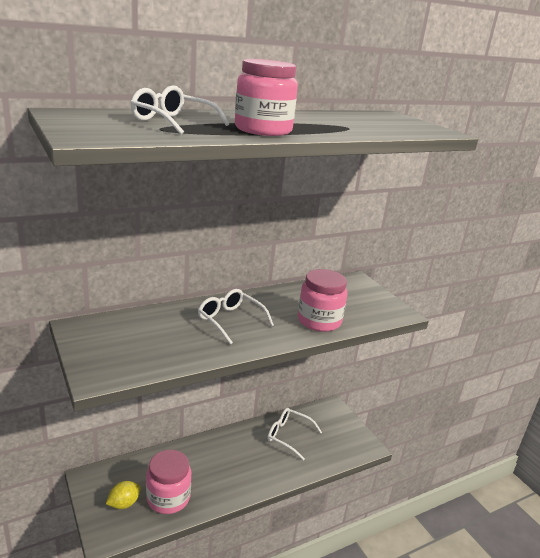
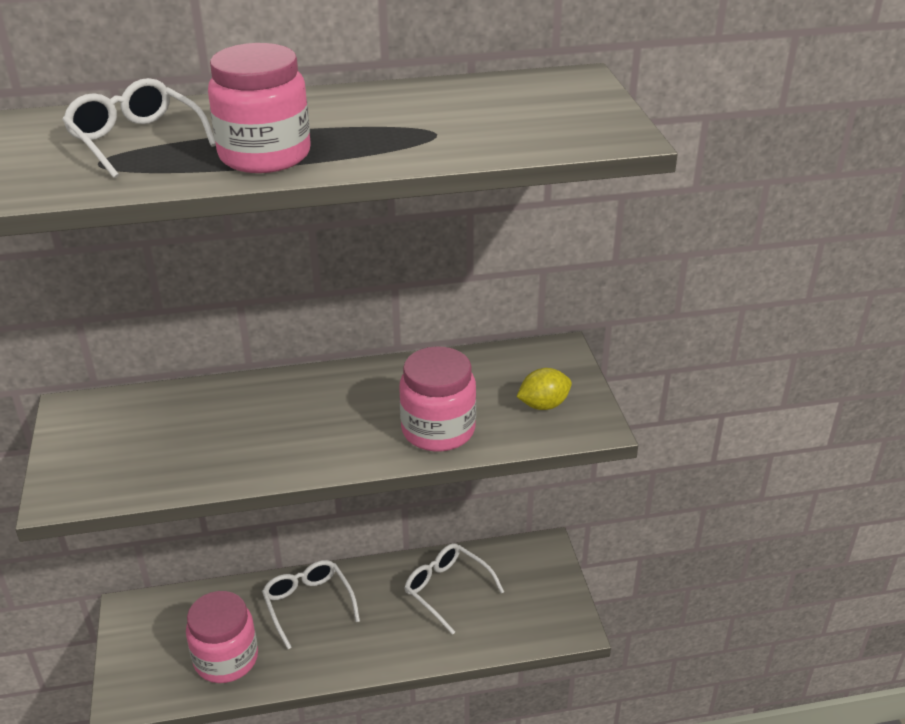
camera: 20 degrees right, 10 degrees up
yellow lemon [106,481,141,509] -> yellow lemon moved to [516,368,572,410]
white glasses [198,289,274,345] -> white glasses moved to [262,560,360,649]

